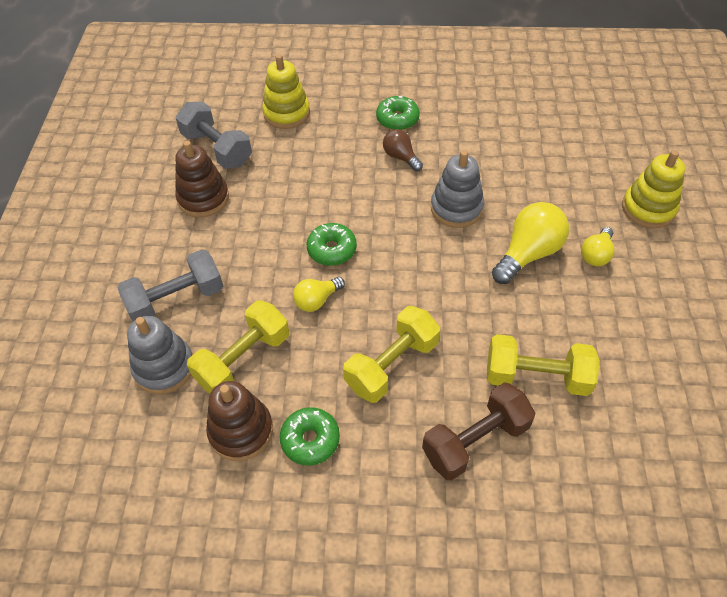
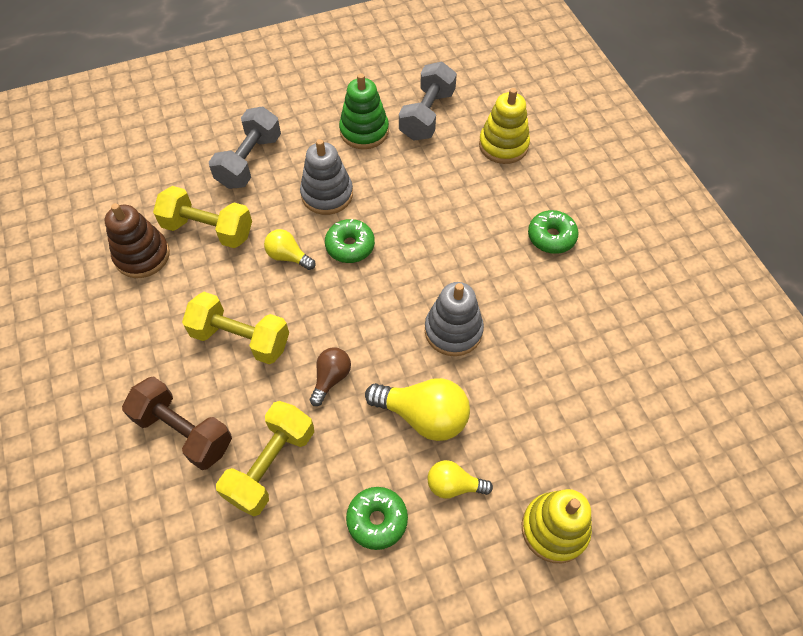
camera: 65 degrees right, 5 degrees up
grey dumbbell [117,249,223,322] -> grey dumbbell turned 75 degrees clockwise [209,107,281,189]
grey stacking toy [127,316,193,394] -> grey stacking toy moved to [300,139,353,215]
brown stacking toy [175,141,229,217] -> green stacking toy [339,73,389,149]
green donut [279,407,340,466] -> green donut moved to [346,487,408,550]
brown light bulb [383,129,423,171] -> brown light bulb moved to [310,347,351,406]
yellow dumbbell [487,334,600,396] -> yellow dumbbell turned 45 degrees clockwise [216,401,314,517]

